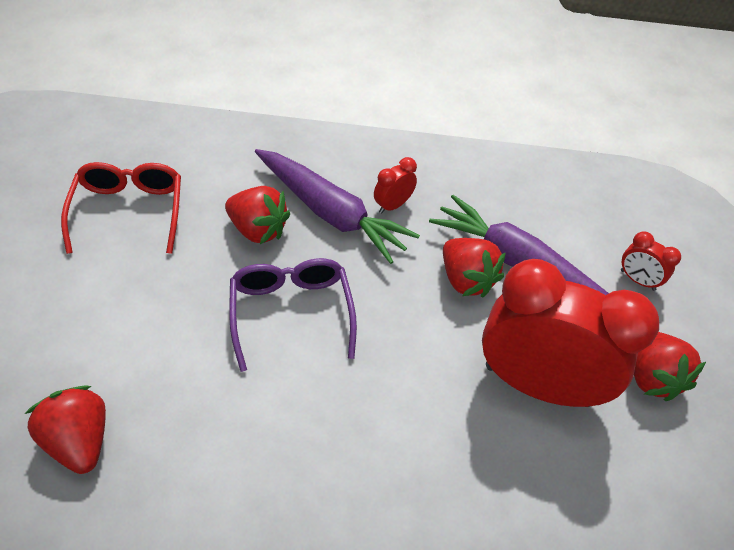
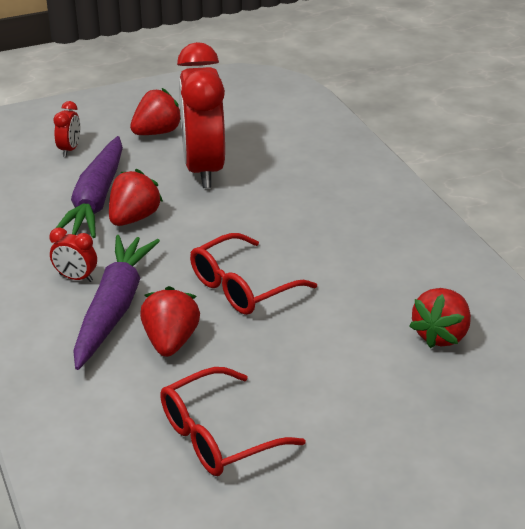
camera: 115 degrees left, 15 degrees down
purple glasses [229,258,357,372] -> red glasses [190,233,317,315]

